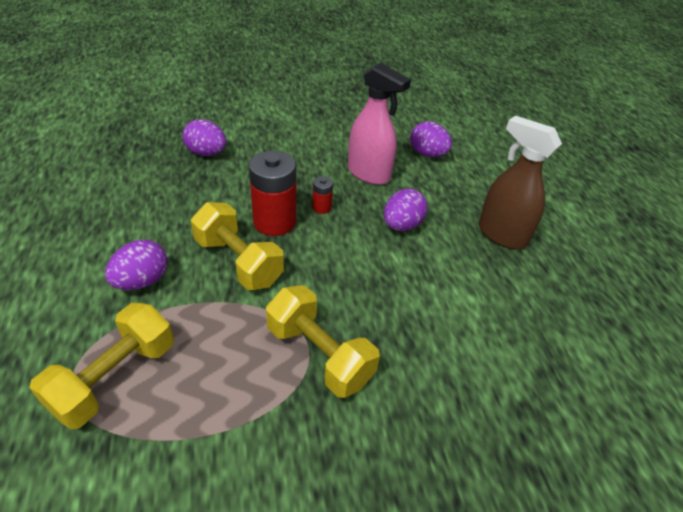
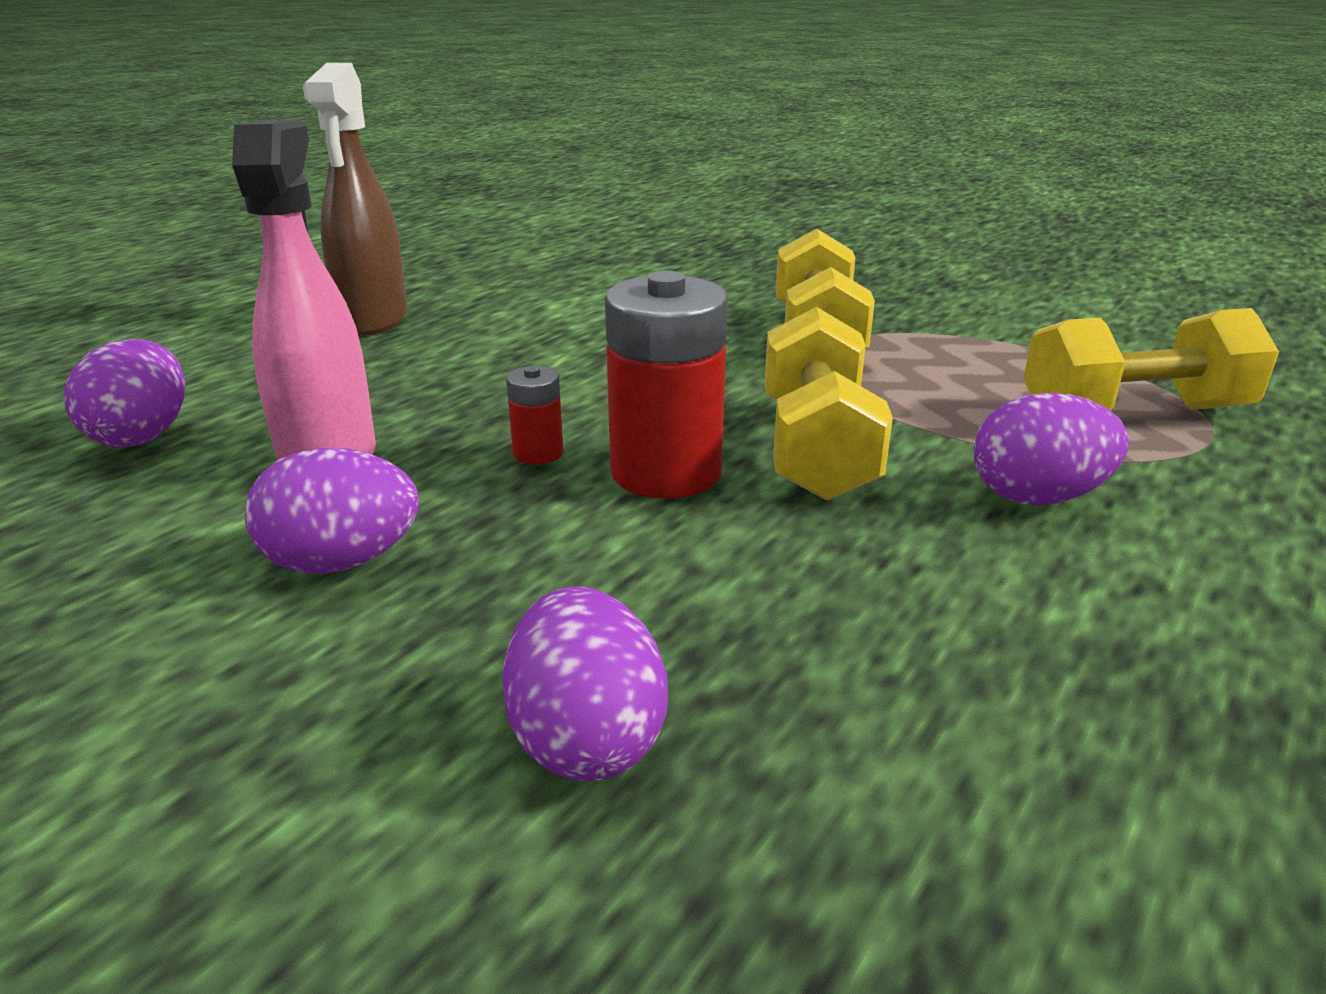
camera: 130 degrees left, 15 degrees down
purple egg [384,189,427,231] -> purple egg moved to [245,448,419,574]

